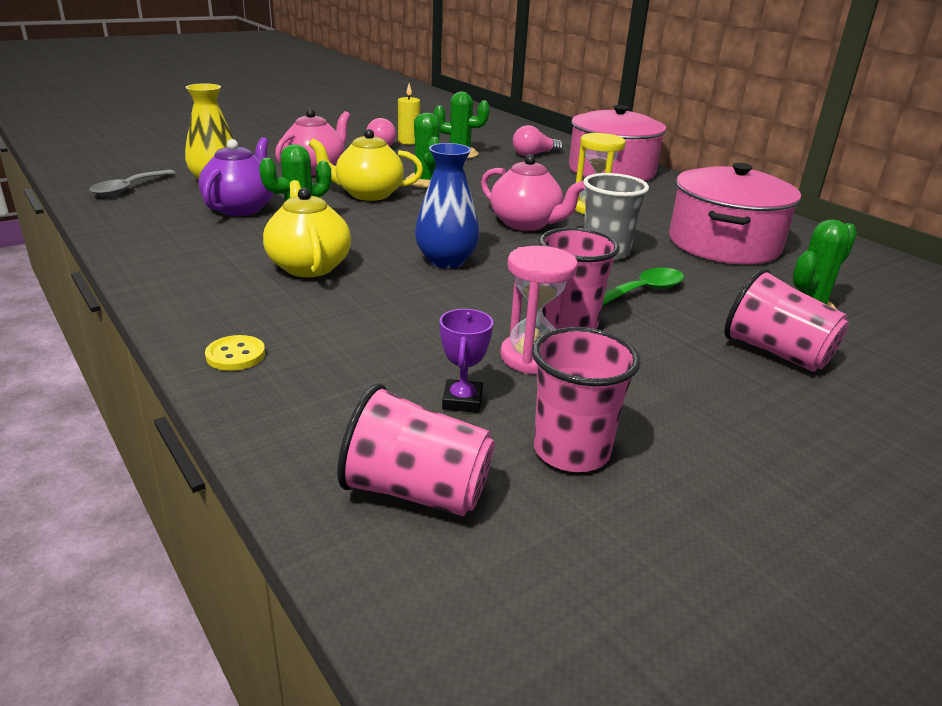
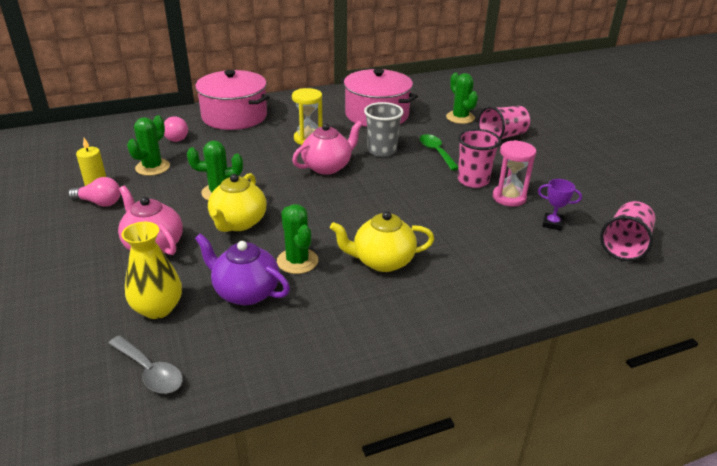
camera: 75 degrees left, 5 degrees up
yellow button [205,335,265,371] -> none
blue vase [415,143,480,269] -> none
pink cup [532,327,641,472] -> none

